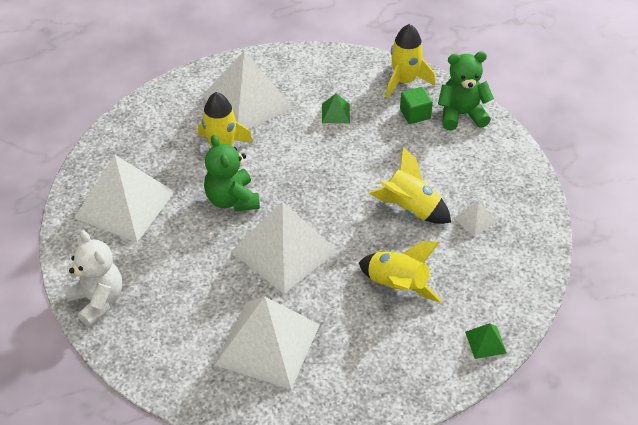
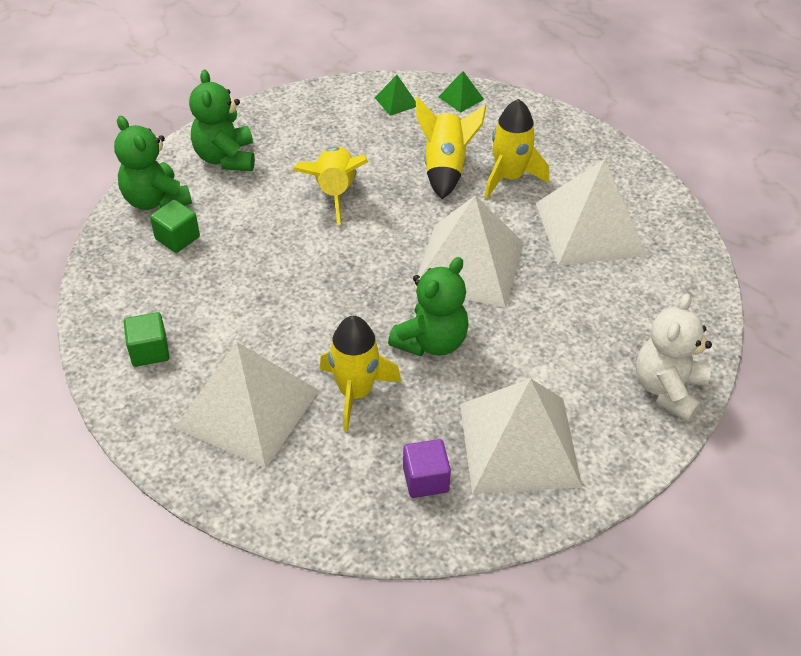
camera: 120 degrees left, 0 degrees up
green pyramid [322,93,350,123] -> green pyramid moved to [375,75,416,116]
yellow rocket [386,24,435,98] -> yellow rocket moved to [485,99,549,199]
white pyramid [454,200,496,237] -> none
none -> green cube [124,312,169,367]
none -> green teddy bear [189,70,255,171]
none -> purple cube [403,439,451,498]

